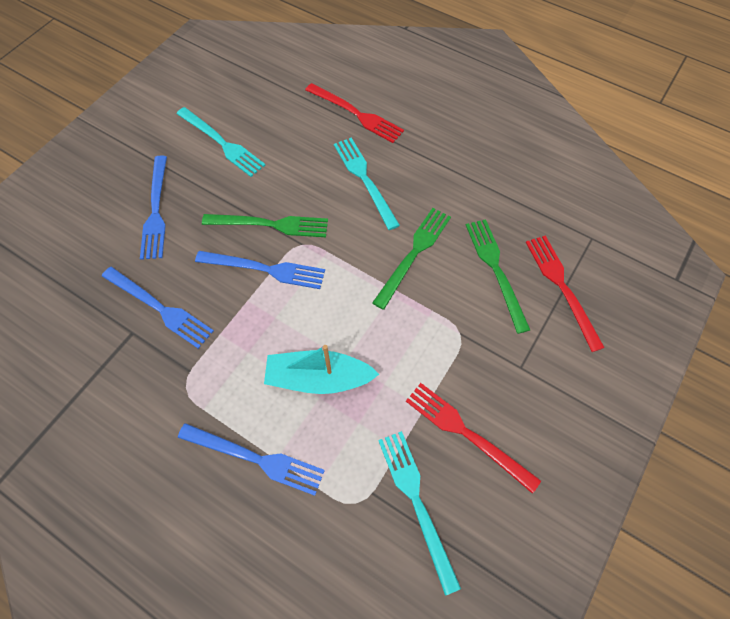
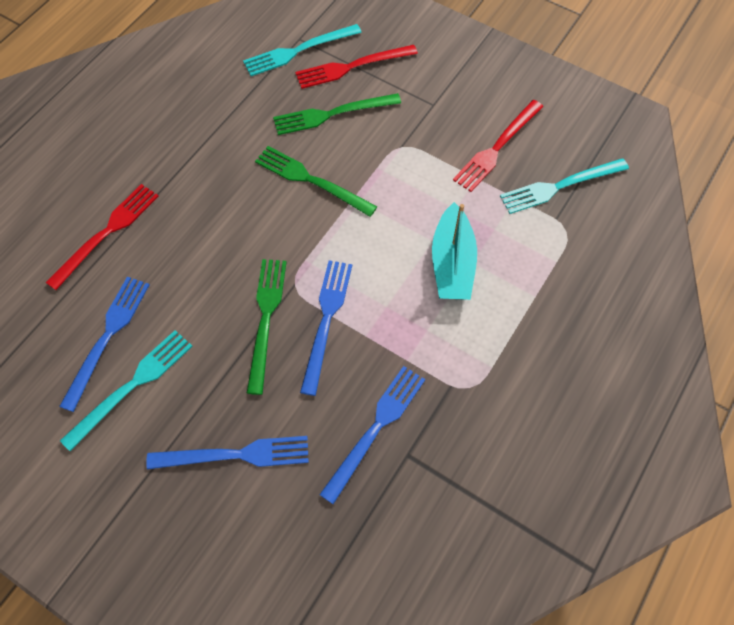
camera: 90 degrees left, 0 degrees up
blue fork [178,423,325,496] -> blue fork moved to [59,277,150,412]
turquoise fork [334,138,400,230] -> turquoise fork moved to [243,24,362,76]

